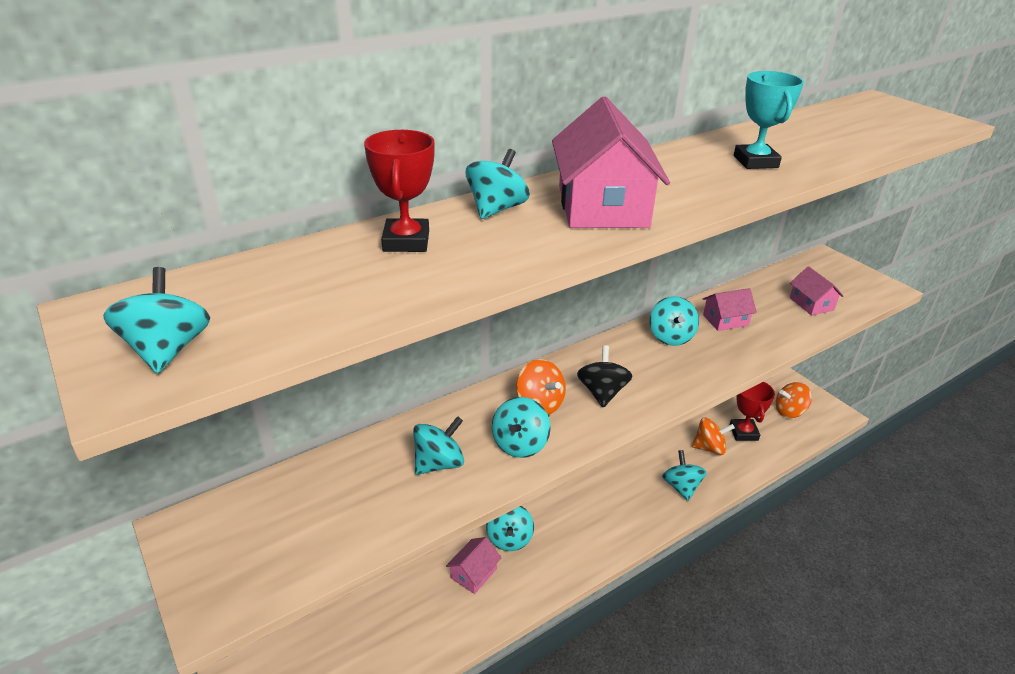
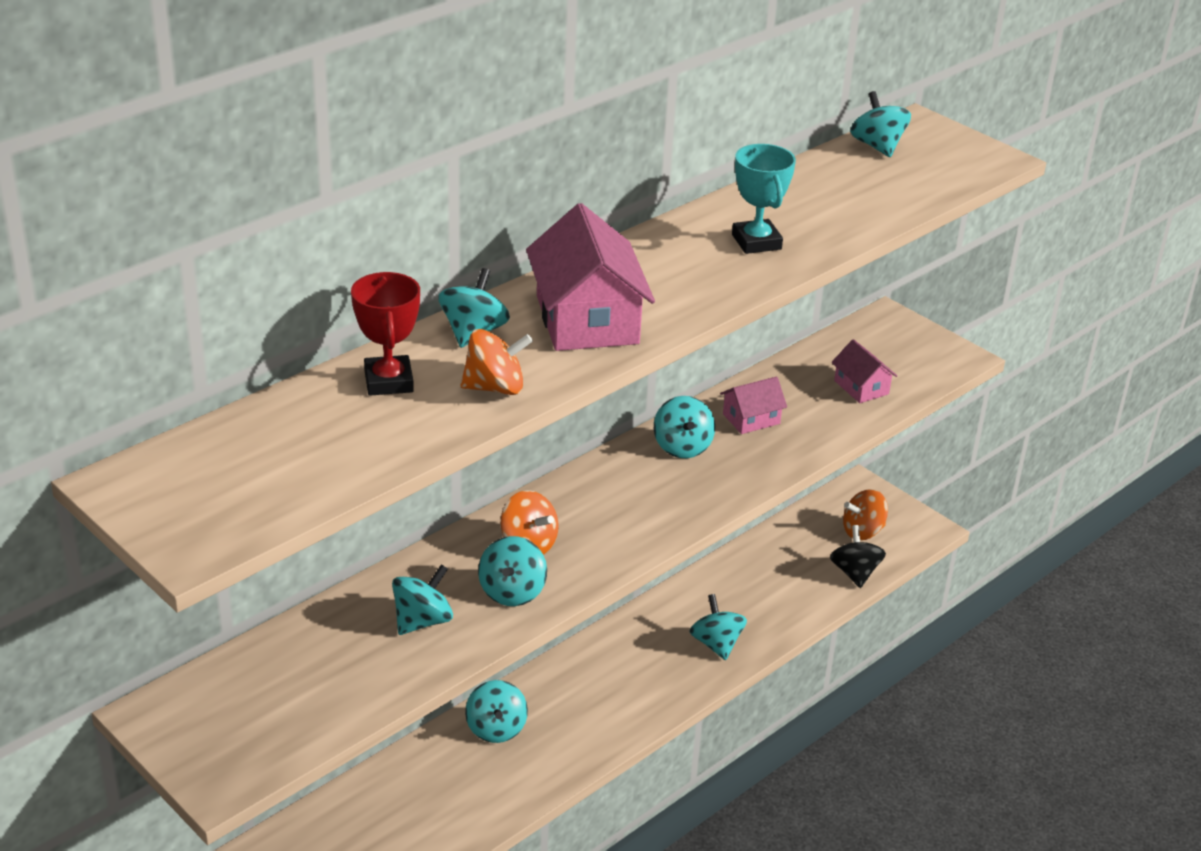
camera: 10 degrees left, 0 degrees up
turquoise spinning top [103,267,210,374] -> turquoise spinning top moved to [850,91,911,157]
pink house [446,537,501,594] -> none
black spinning top [577,345,632,408] -> black spinning top moved to [830,525,886,588]
orange spinning top [691,417,735,455] -> orange spinning top moved to [461,329,533,395]
red trophy [729,382,775,441] -> none

